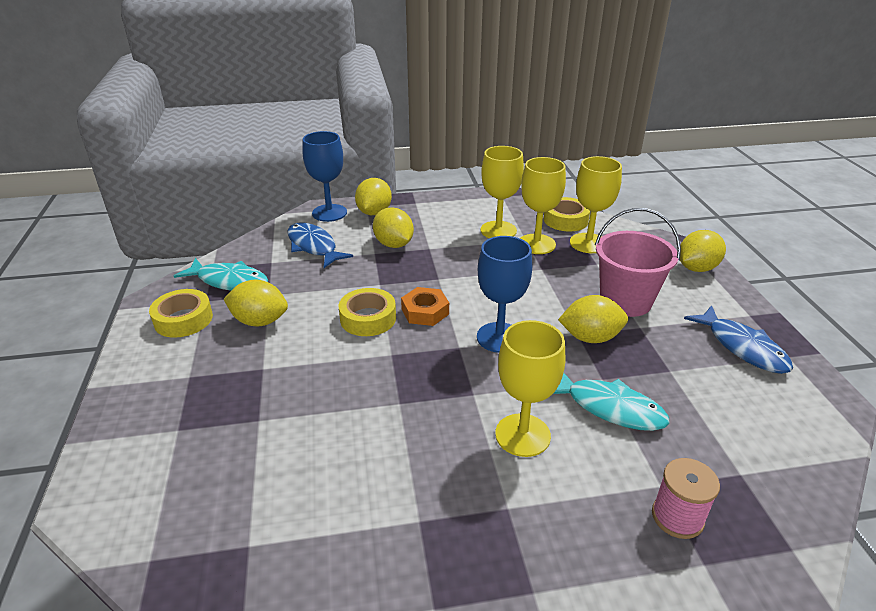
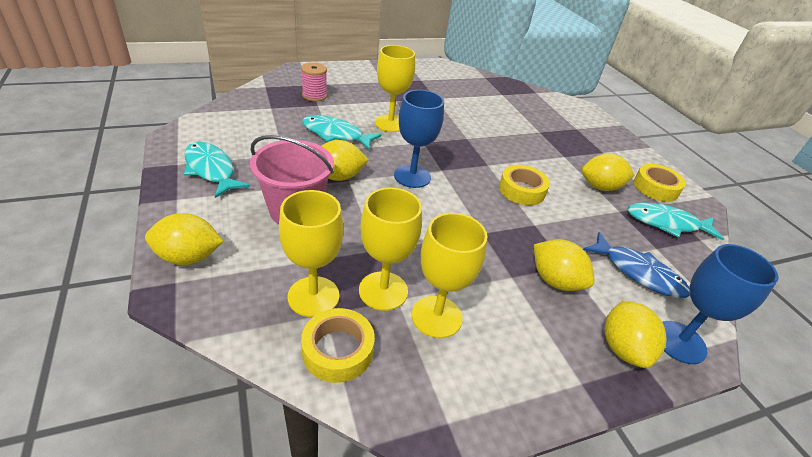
camera: 165 degrees right, 5 degrees up
orange nut [401,287,449,326] -> none
yellow lemon [680,230,726,272] -> yellow lemon turned 45 degrees clockwise [145,213,224,265]
blue fish [684,305,793,374] -> turquoise fish [184,142,250,198]

